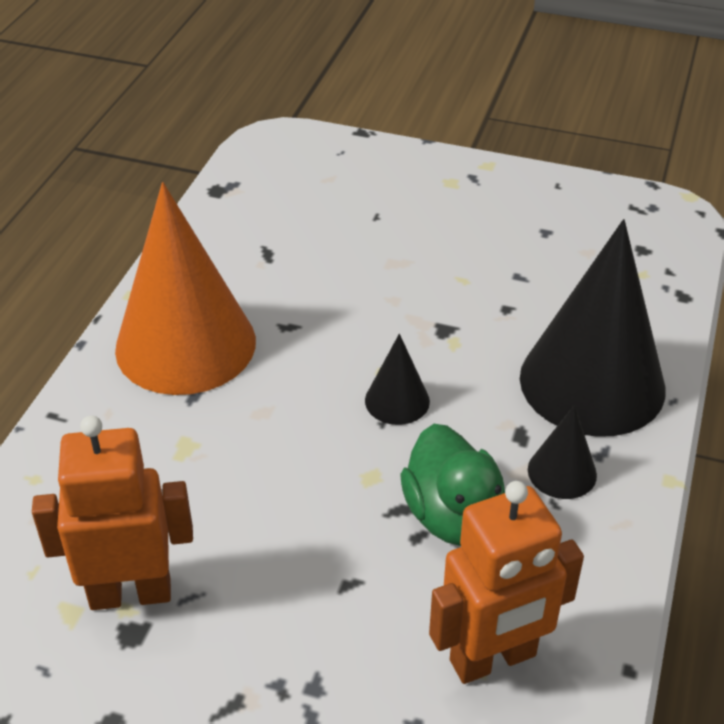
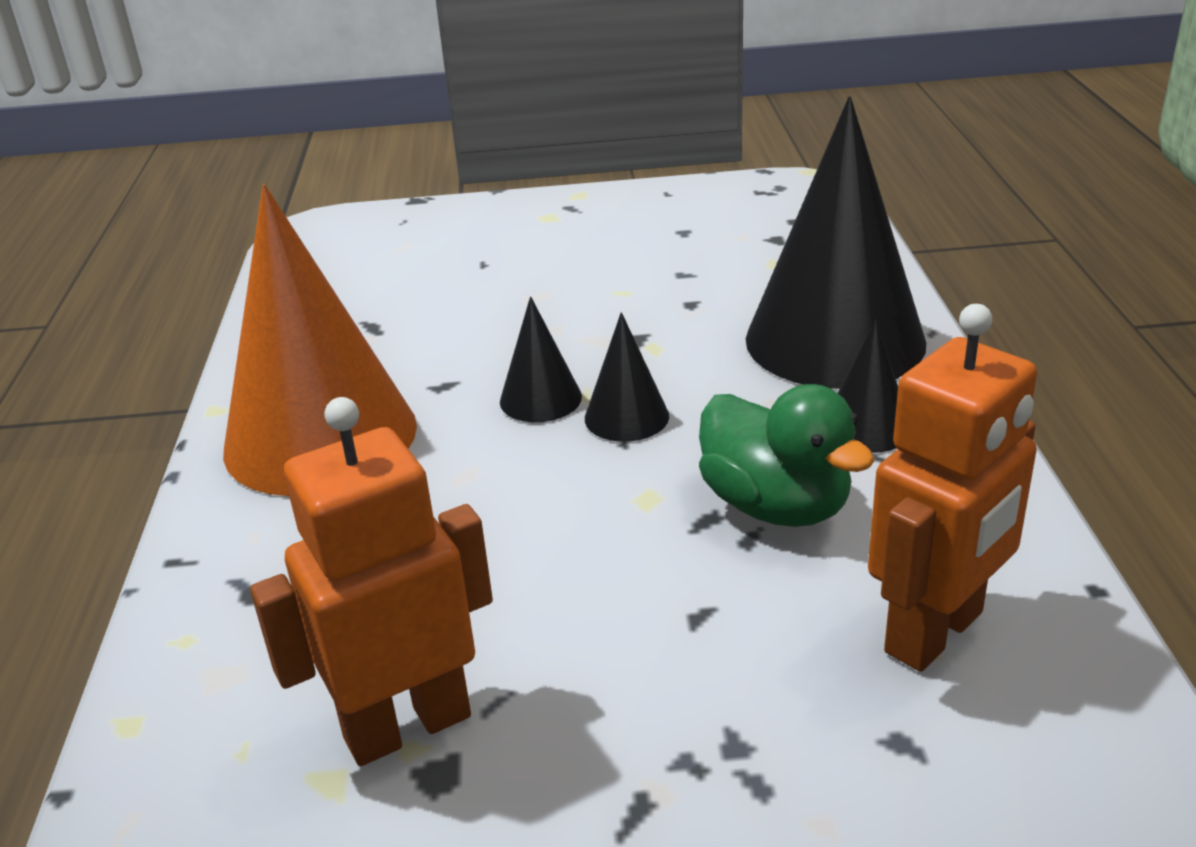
camera: 20 degrees left, 10 degrees down
none -> black cone [500,296,582,422]

